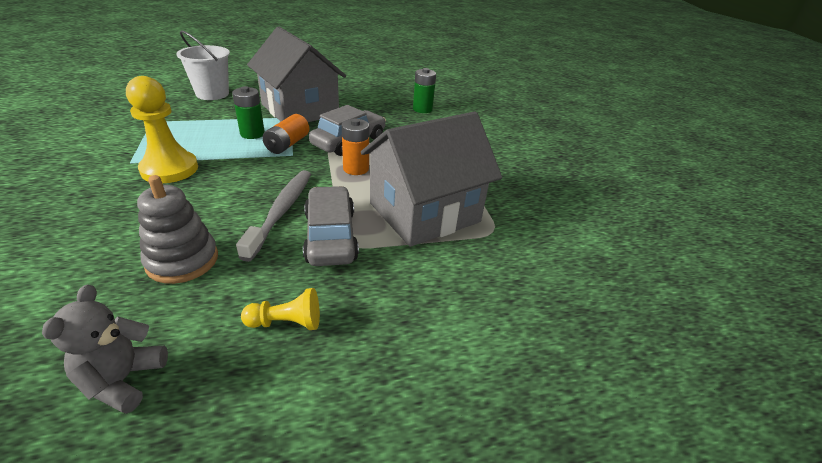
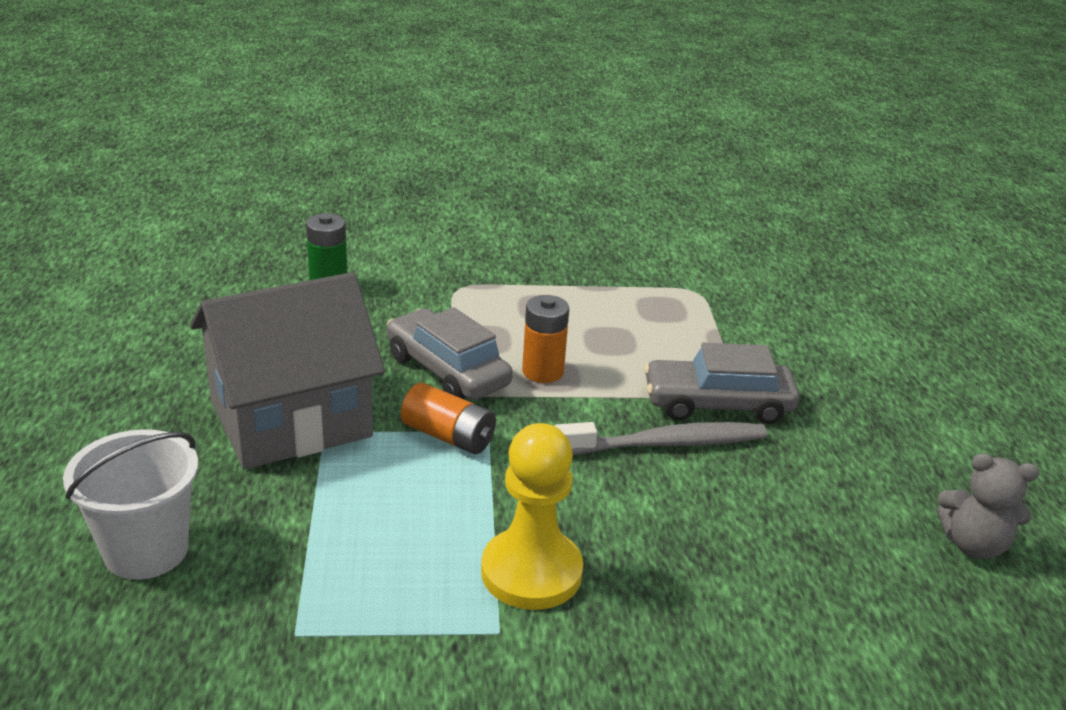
camera: 80 degrees left, 5 degrees down
grey stacking toy [137,175,218,284] -> none
green battery [232,86,265,139] -> none
grey toothbrush [236,170,311,262] -> grey toothbrush turned 150 degrees clockwise [555,422,767,455]
yellow pawn [241,288,320,330] -> none
grey house [361,111,502,247] -> none

